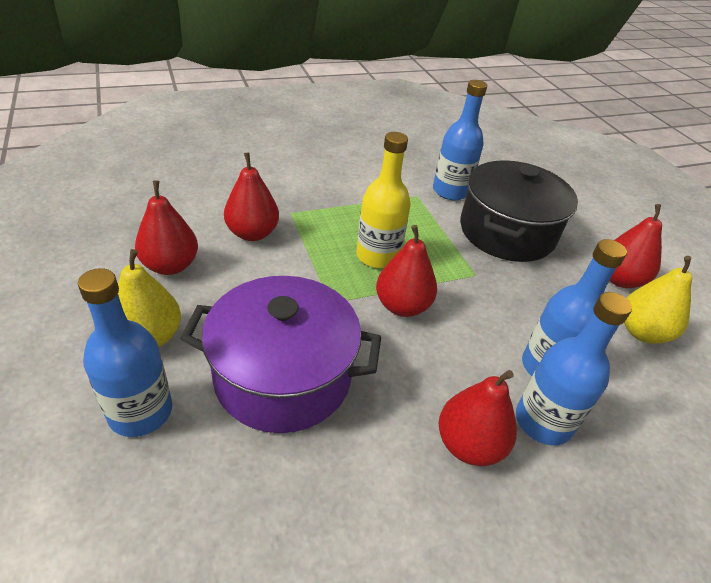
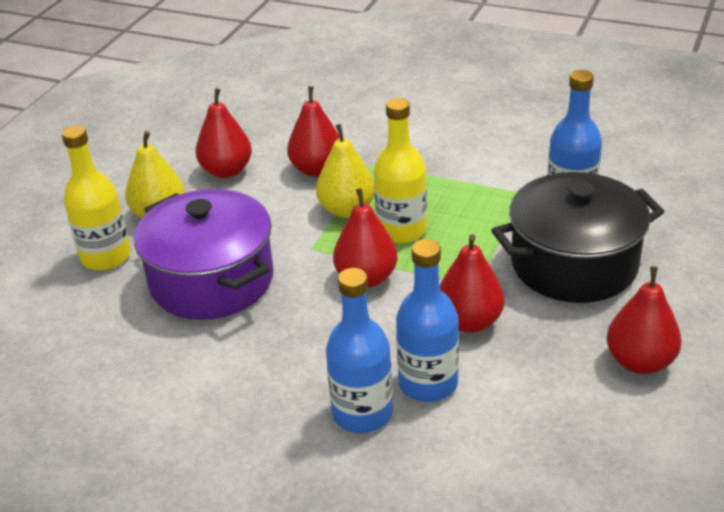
camera: 50 degrees right, 5 degrees down
blue bottle [78,268,172,437] -> yellow bottle [62,125,131,271]
red pear [439,370,517,466] -> red pear moved to [440,234,504,333]
yellow pear [624,256,692,344] -> yellow pear moved to [316,124,375,218]

